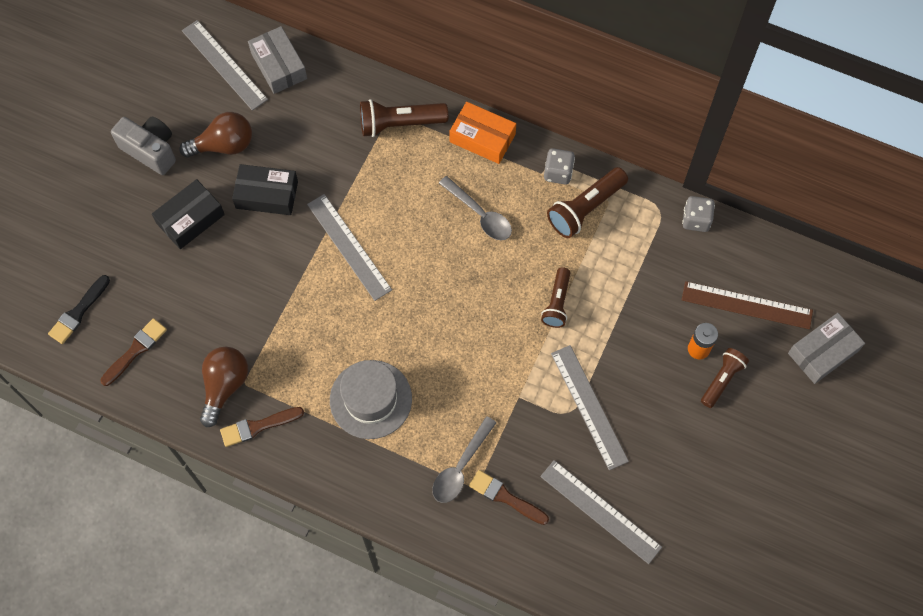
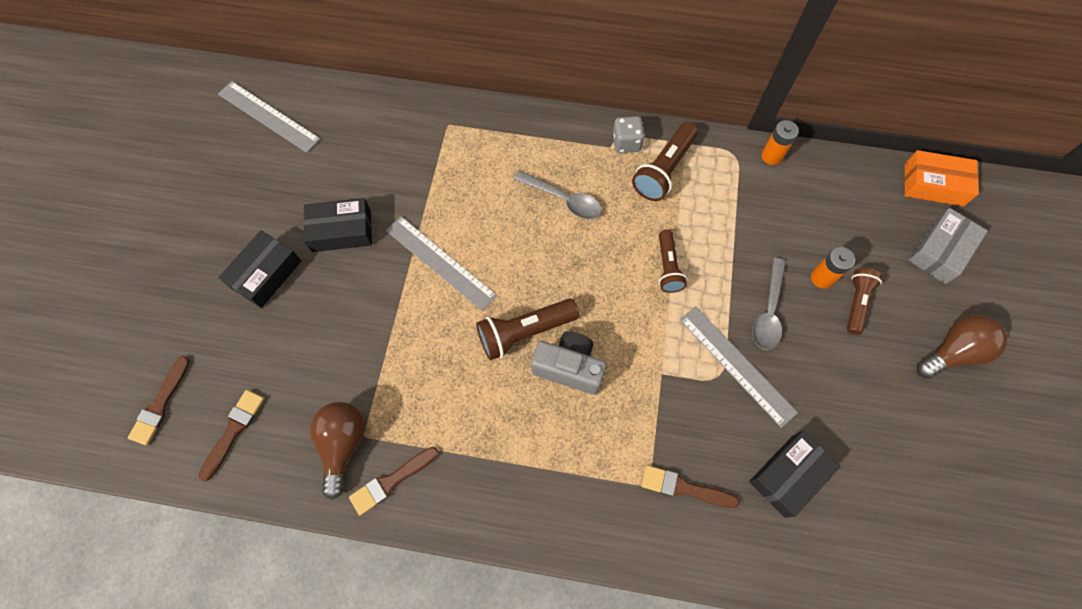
camera: 15 degrees left, 0 degrees up
black brush [48,275,110,344] -> brown brush [128,356,190,445]
grey camera [111,117,176,175] -> grey camera moved to [531,332,607,395]
brown light bulb [179,112,252,158] -> brown light bulb moved to [917,315,1007,379]
grey box [248,26,307,94] -> none
grey hat [330,360,412,439] -> none
brown flashlight [360,99,448,137] -> brown flashlight moved to [476,299,579,360]
grey spoon [432,416,497,503] -> grey spoon moved to [752,258,786,350]
orange box [449,102,516,164] -> orange box moved to [904,150,979,206]
grey ruler [540,460,662,564] -> black box [749,431,841,518]
grey dice [682,196,715,232] -> orange battery [761,120,799,165]
brown ruler [682,281,813,329] -> none

